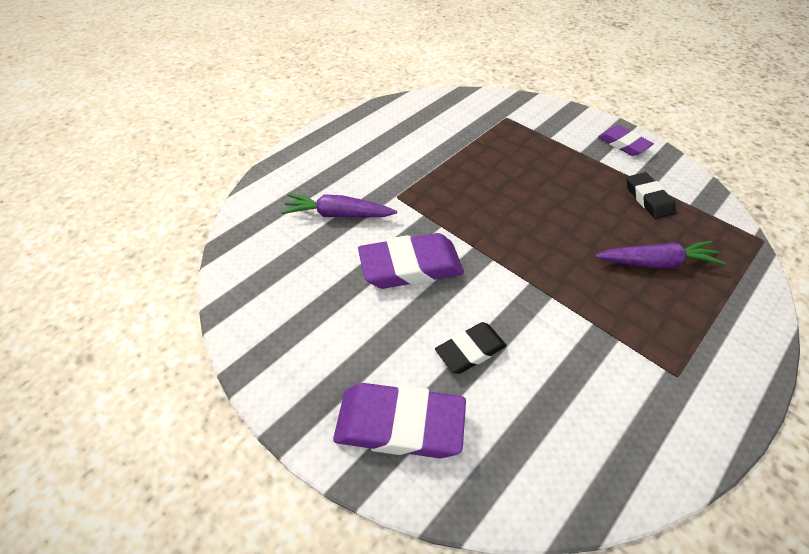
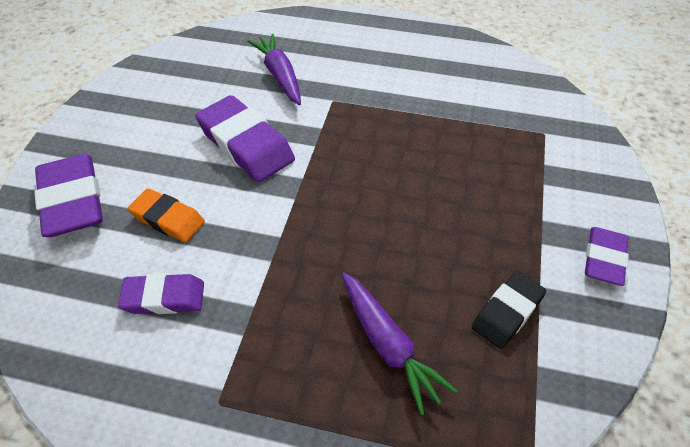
camera: 60 degrees right, 0 degrees up
black eraser [435,322,507,374] -> orange eraser [128,188,205,243]
none -> purple eraser [118,273,204,314]

